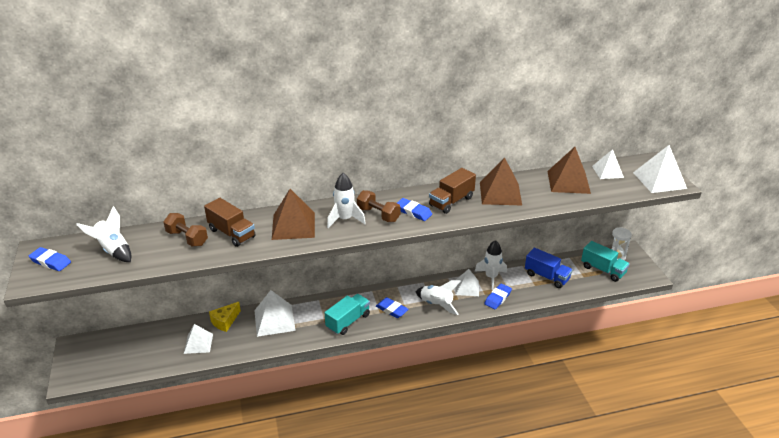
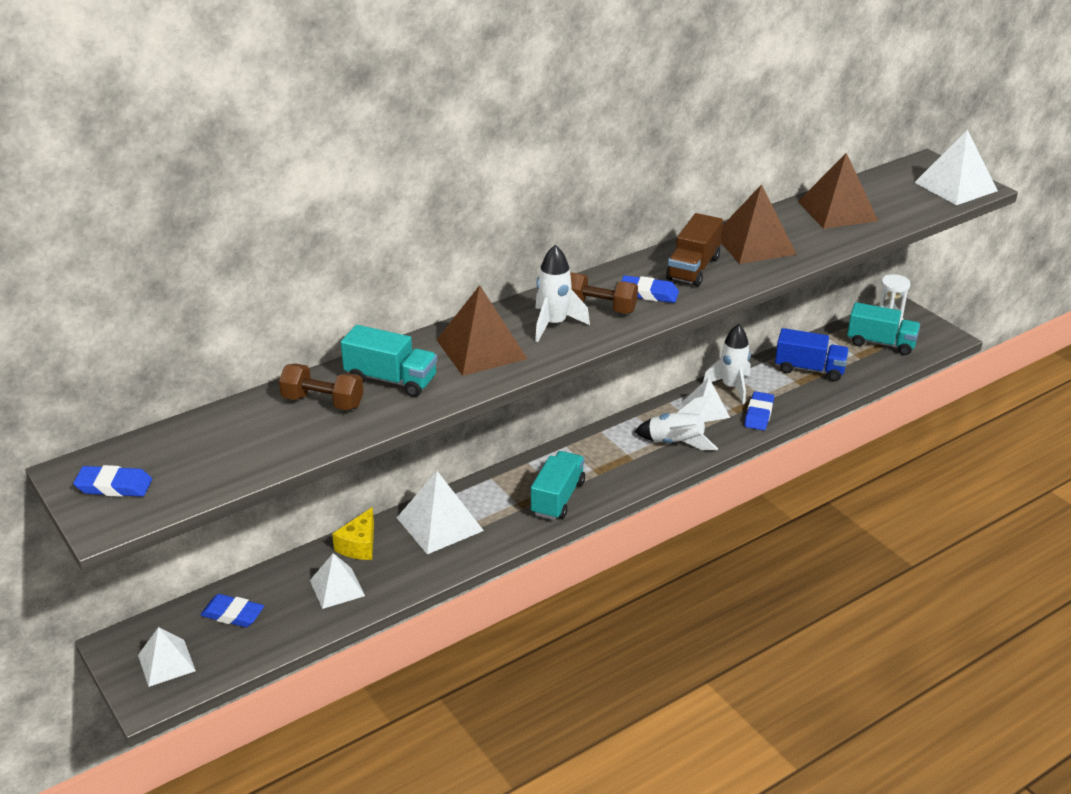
camera: 20 degrees left, 0 degrees up
white rocket [76,206,131,262] -> none
brown truck [204,198,256,247] -> turquoise truck [341,325,437,397]
blue eraser [376,297,409,318] -> blue eraser moved to [201,594,264,627]
white pyramid [592,149,624,179] -> white pyramid moved to [138,627,196,687]

